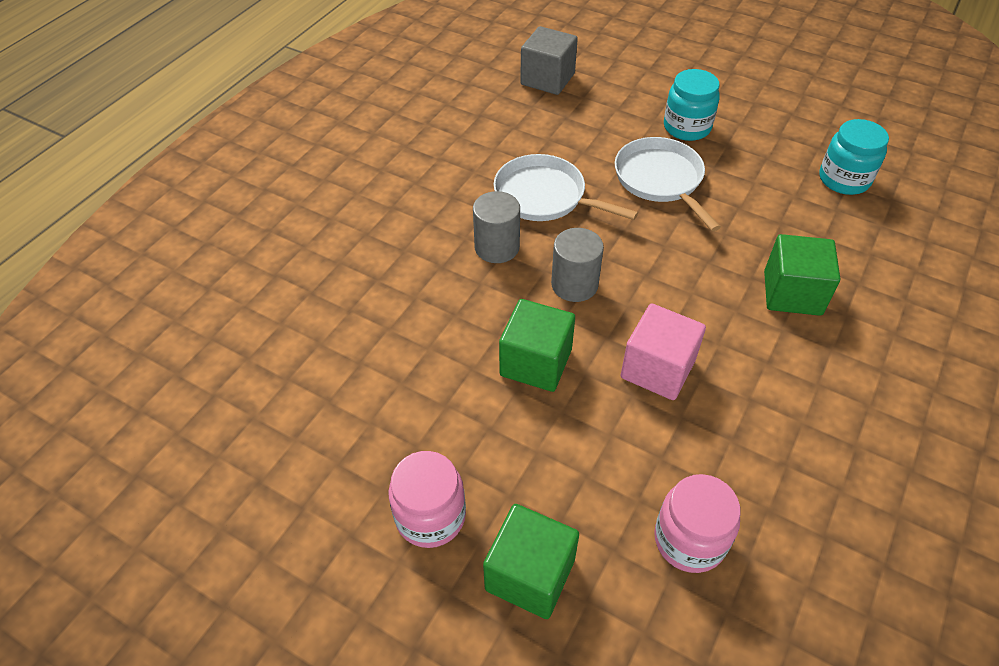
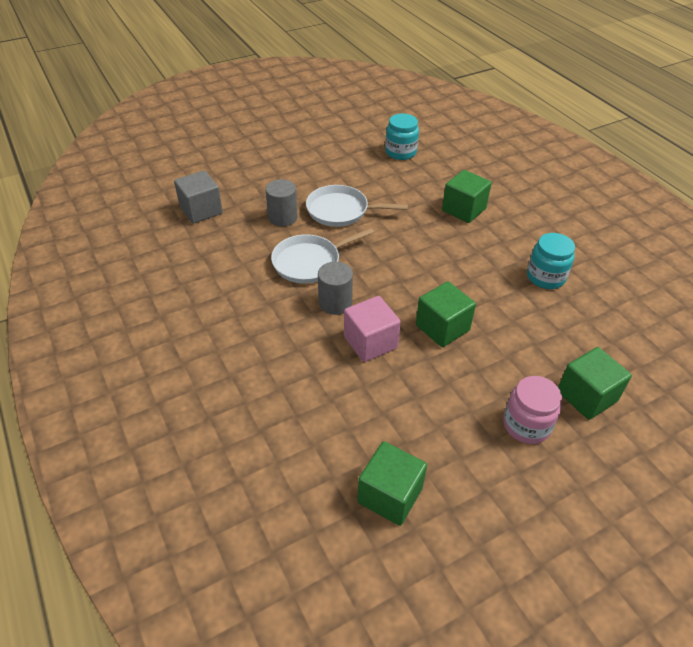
camera: 60 degrees left, 5 degrees down
grey cylinder [551,228,604,302] -> grey cylinder moved to [265,179,298,226]
pink cube [621,304,706,400] -> pink cube moved to [344,296,401,362]
pink jar [654,474,740,573] -> none
turquoise jar [664,69,720,141] -> turquoise jar moved to [527,233,575,289]
none -> green cube [357,441,427,526]

